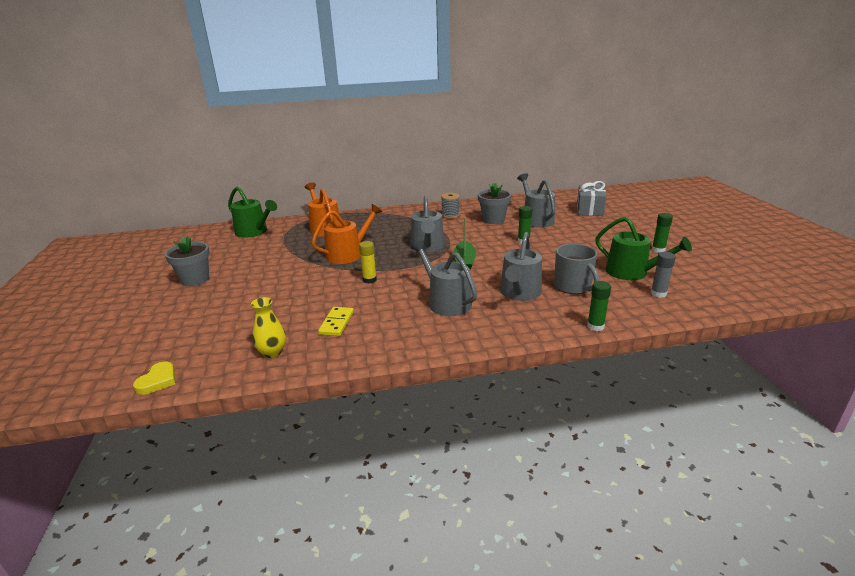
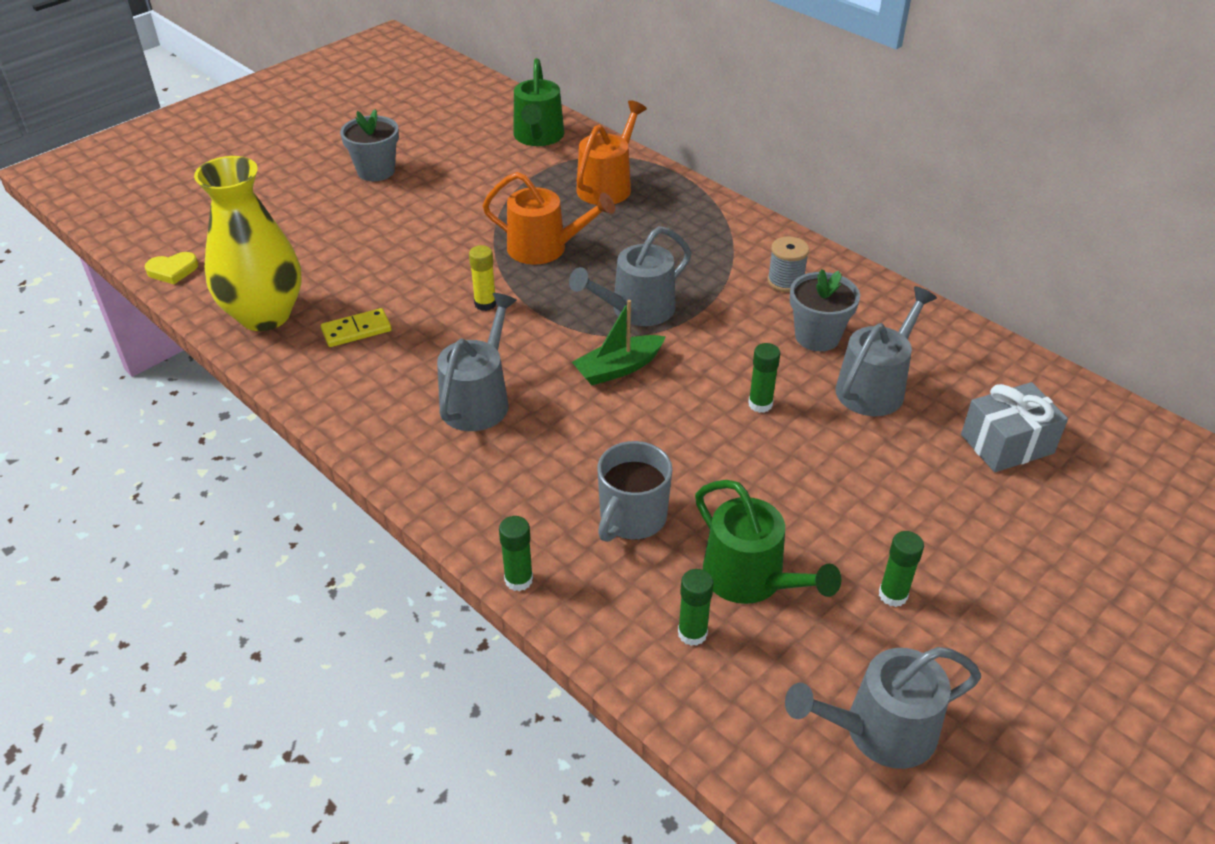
camera: 55 degrees right, 15 degrees up
yellow vase [251,297,286,358] -> yellow vase [194,156,301,331], size x2.17
grey watering can [500,232,542,301] -> grey watering can moved to [785,647,981,769]
green watering can [595,217,692,280] -> green watering can turned 45 degrees counterclockwise [695,480,841,604]
grey glue stick [651,252,676,298] -> green glue stick [678,569,713,646]

